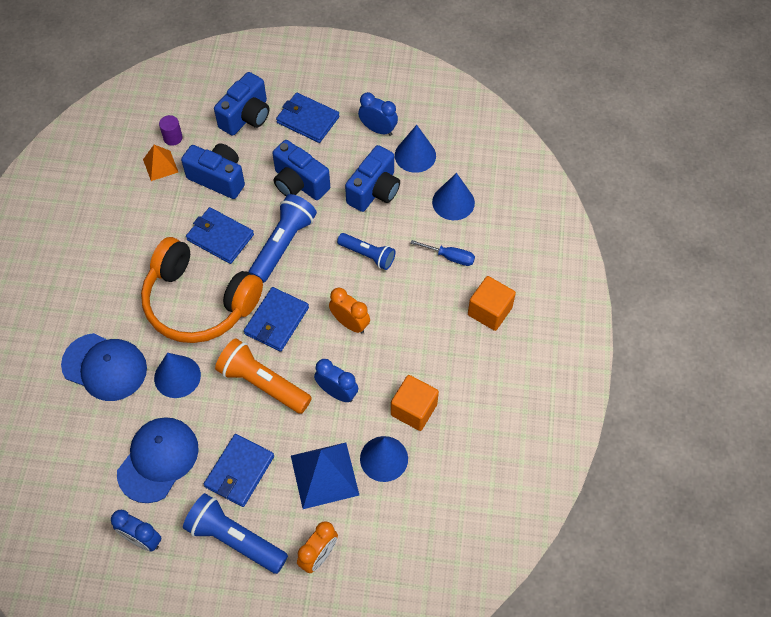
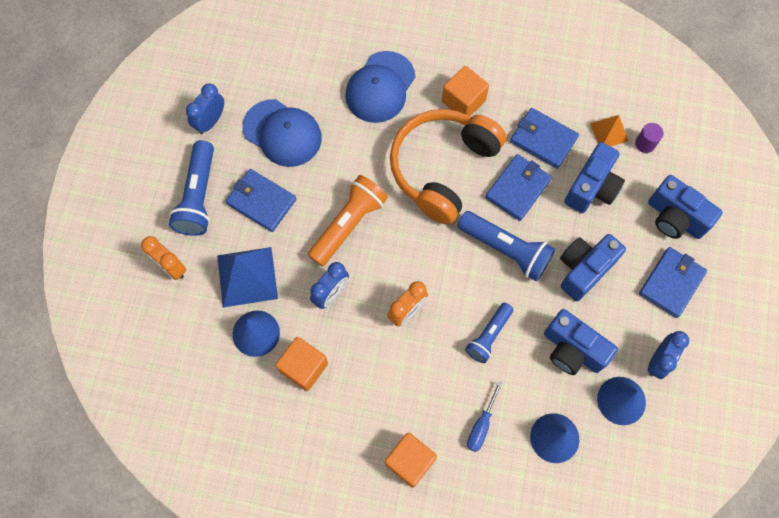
camera: 95 degrees right, 10 degrees up
blue cone [154,353,201,398] -> none
blue flashlight [183,493,288,574] -> blue flashlight turned 150 degrees clockwise [169,140,214,236]
blue wallet [244,287,309,352] -> blue wallet moved to [510,108,579,169]
none -> orange cube [442,66,489,116]

